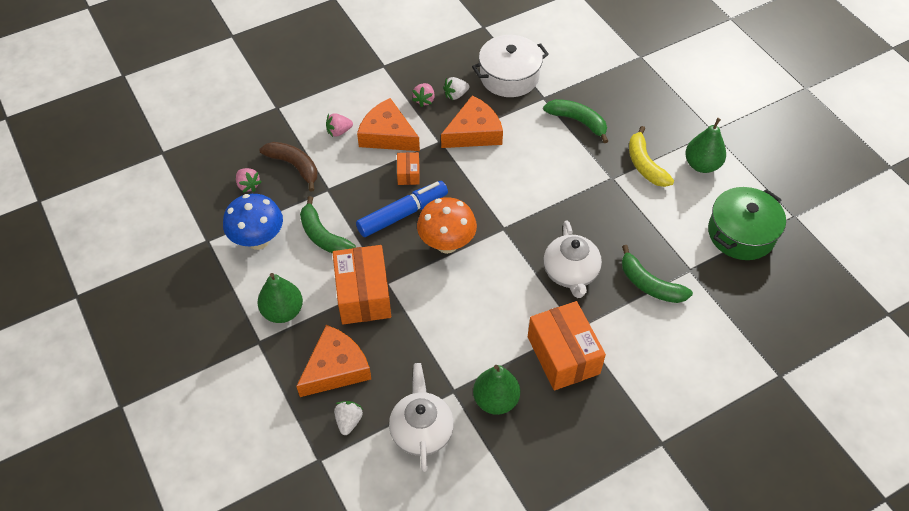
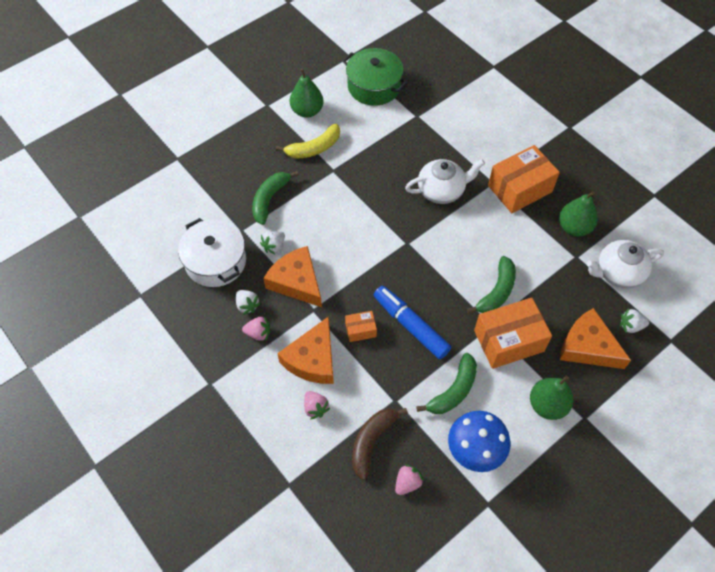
camera: 100 degrees left, 5 degrees up
orange mushroom [417,197,477,254] -> none
green banana [622,245,693,303] -> green banana moved to [467,256,516,313]
none -> white strawberry [260,231,285,254]

